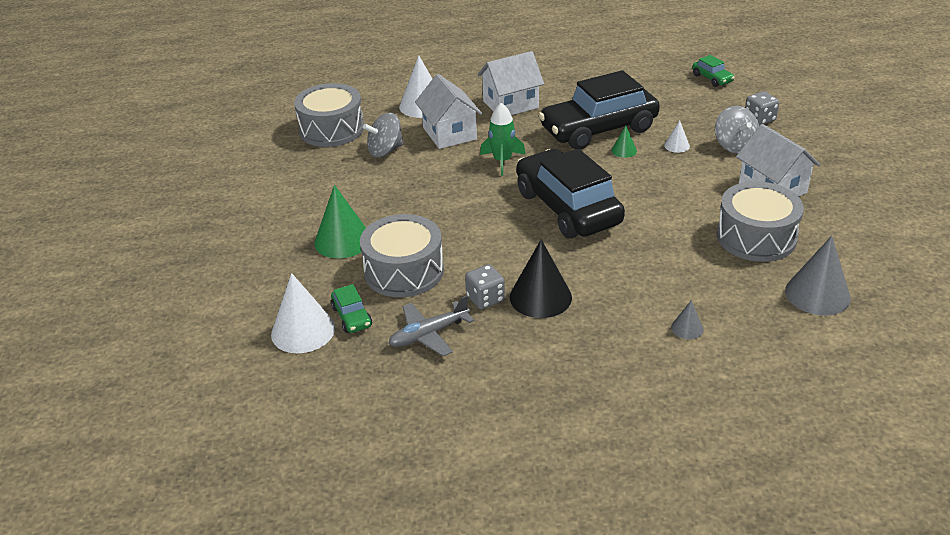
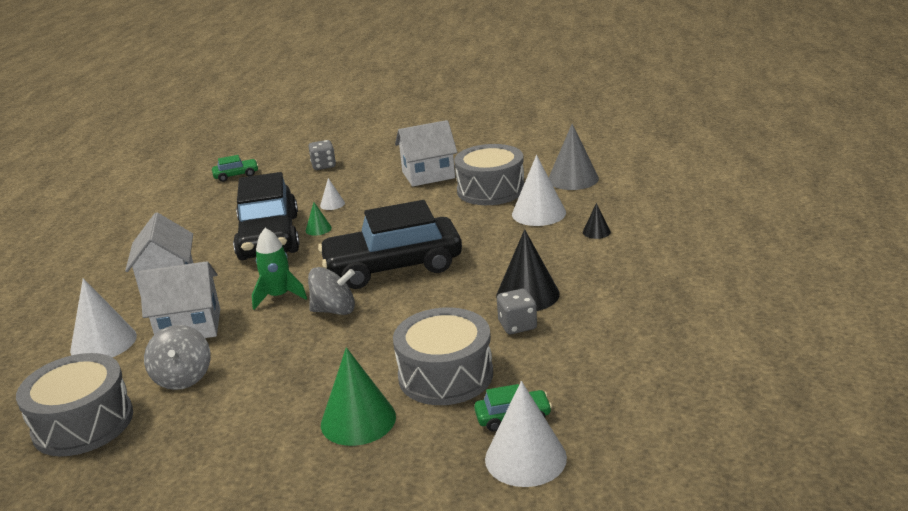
camera: 75 degrees left, 10 degrees down
grey plane [389,295,474,356] -> none
grey cone [671,301,704,339] -> black cone [583,203,611,239]
grey spinning top [715,106,759,154] -> grey spinning top moved to [308,267,355,315]
none -> white cone [512,155,566,226]

